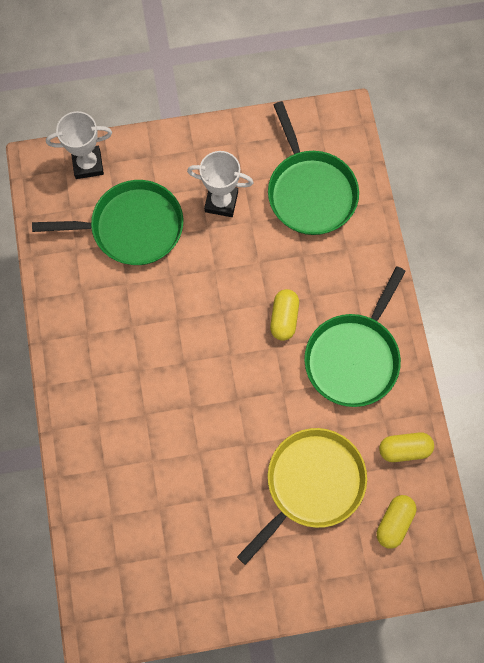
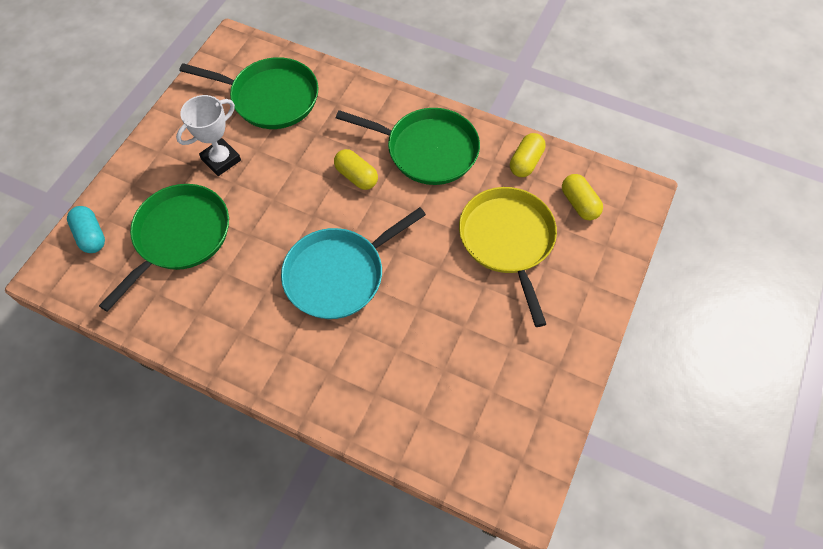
camera: 55 degrees left, 10 degrees down
white trophy [46,111,112,179] -> turquoise capsule [67,206,105,253]
green pan [304,266,406,407] -> green pan turned 45 degrees counterclockwise [336,108,480,185]
none -> turquoise pan [281,207,426,319]

